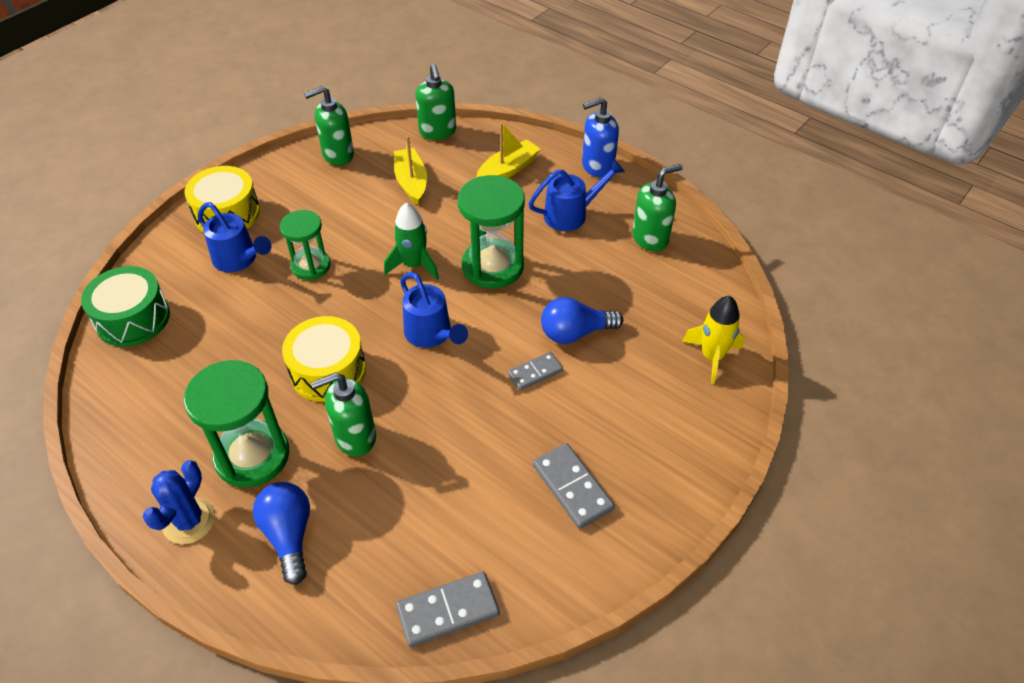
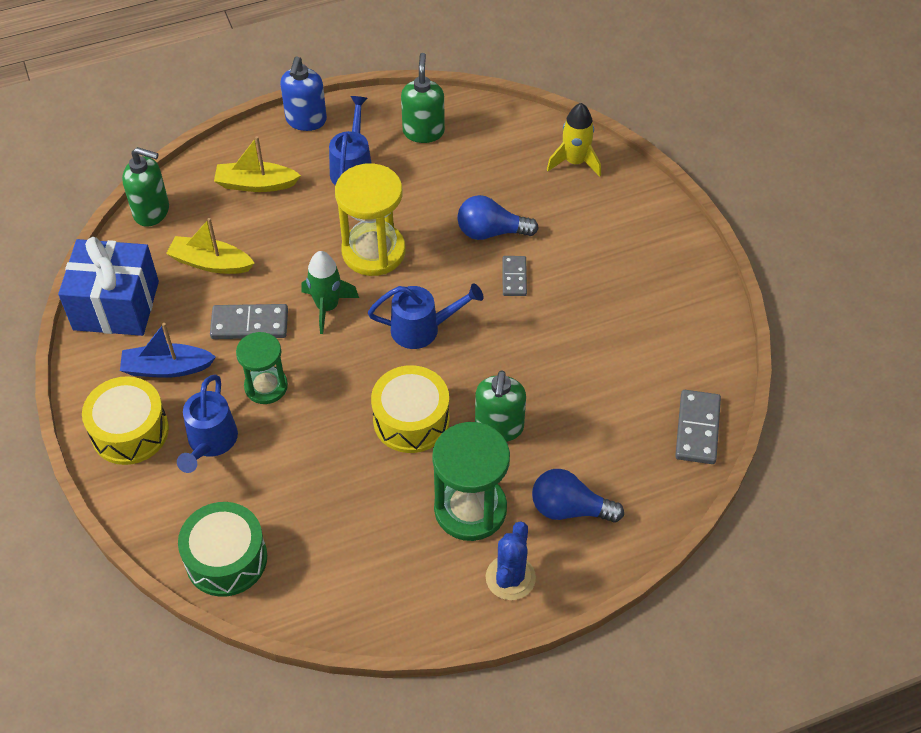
camera: 60 degrees left, 5 degrees up
blue cactus [143,460,215,544] -> blue cactus turned 60 degrees clockwise [486,521,536,600]
blue watering can [198,202,272,272] -> blue watering can turned 120 degrees clockwise [177,375,238,473]
green soap dispenser [304,86,354,166] -> blue gift [58,237,159,336]
green hourglass [458,175,525,289] -> yellow hourglass [335,163,406,276]
yellow boat [476,122,540,178] -> yellow boat turned 75 degrees counterclockwise [214,136,301,192]
grey domino [533,443,615,529] -> grey domino moved to [210,304,288,339]
blue light bulb [541,297,623,344] -> blue light bulb turned 75 degrees clockwise [457,195,539,240]
none -> blue boat [120,323,216,378]

